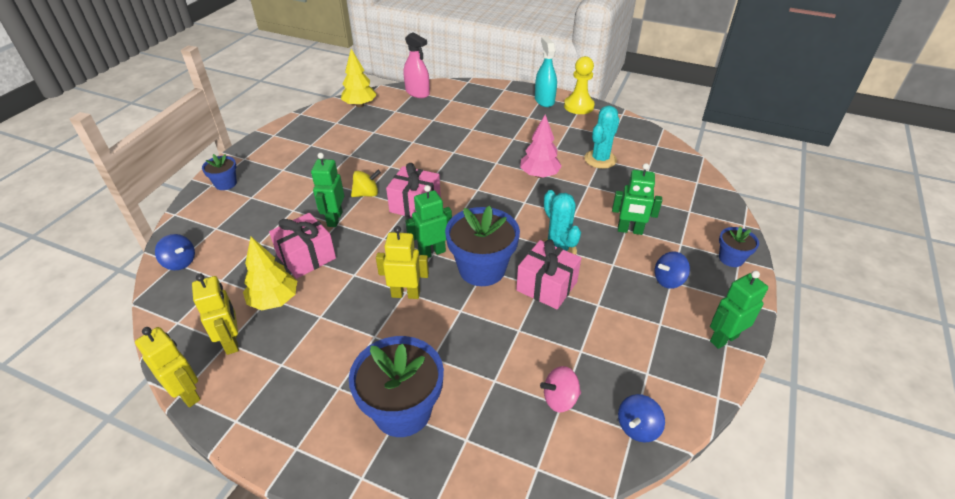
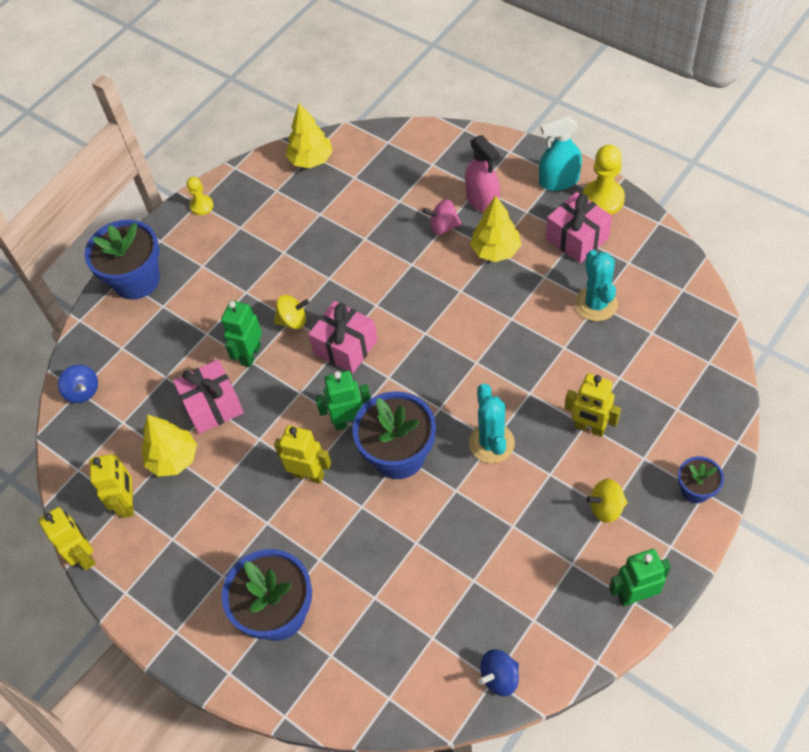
camera: 20 degrees right, 15 degrees up
blue flower pot [202,154,237,190] -> blue flower pot [84,219,160,300], size x1.91
pink spray bottle [404,32,430,98] -> pink spray bottle moved to [465,135,500,212]
pink gift [516,239,581,309] -> pink gift moved to [546,192,612,263]
pink tree [520,115,562,178] -> none
turquoise spray bottle [535,37,557,107] -> turquoise spray bottle turned 105 degrees counterclockwise [539,116,582,191]
pink spinning top [540,366,581,412] -> pink spinning top moved to [423,199,462,235]
turquoise cactus [584,106,620,169] -> turquoise cactus turned 60 degrees counterclockwise [575,250,618,321]
green robot [612,163,662,235] -> yellow robot [565,374,621,437]
blue spinning top [655,251,690,289] -> yellow spinning top [586,479,628,523]
none -> yellow pawn [187,177,214,215]
none -> yellow tree [470,195,521,262]

